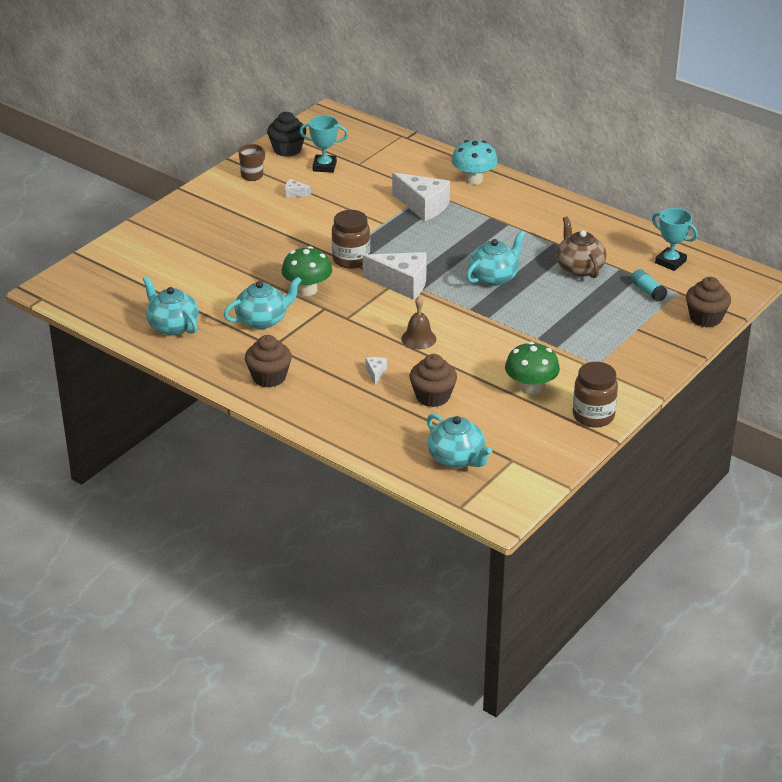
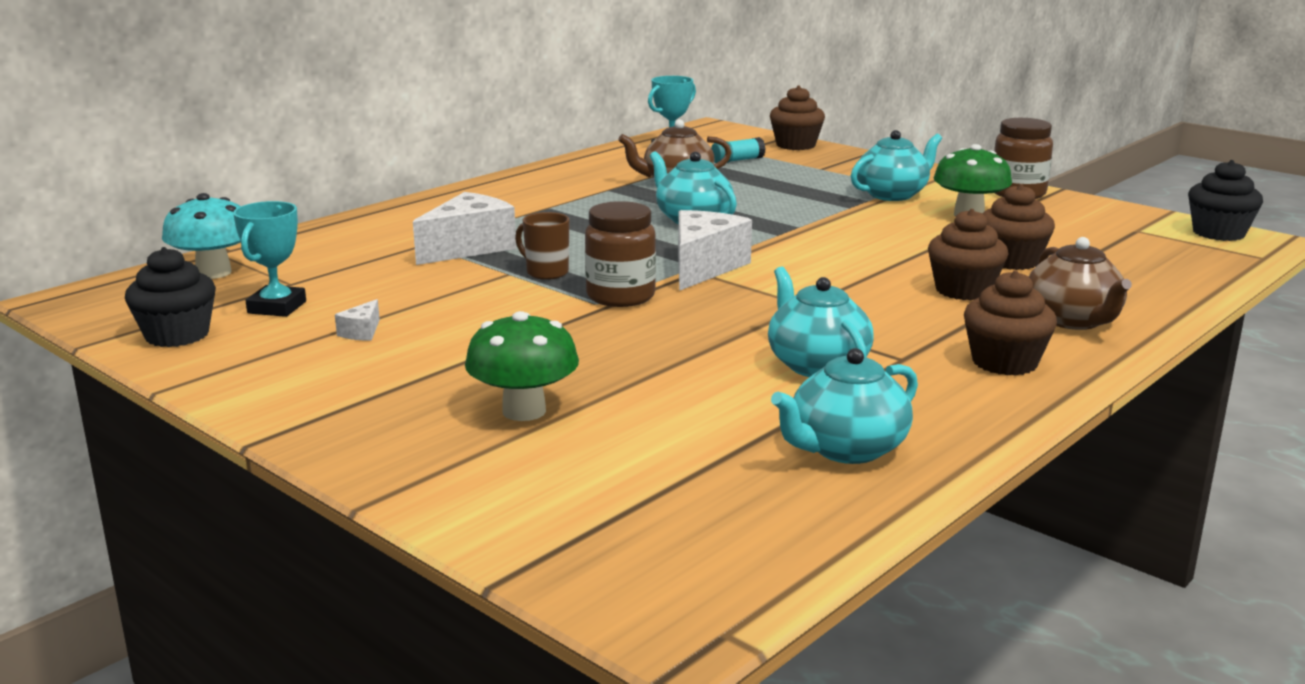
camera: 85 degrees left, 15 degrees down
brown mug [238,144,265,181] -> brown mug moved to [515,212,570,280]
green mushroom [282,246,332,296] -> green mushroom moved to [465,311,579,421]
white cheese [366,357,387,384] -> brown cupcake [928,209,1008,300]
brown bell [401,296,436,349] -> none
turquoise teapot [427,414,492,468] -> turquoise teapot moved to [851,130,942,201]
turquoise mushroom [451,140,498,185] -> turquoise mushroom moved to [162,193,241,279]
none -> brown teapot [1029,237,1132,330]
none -> black cupcake [1188,160,1263,241]

